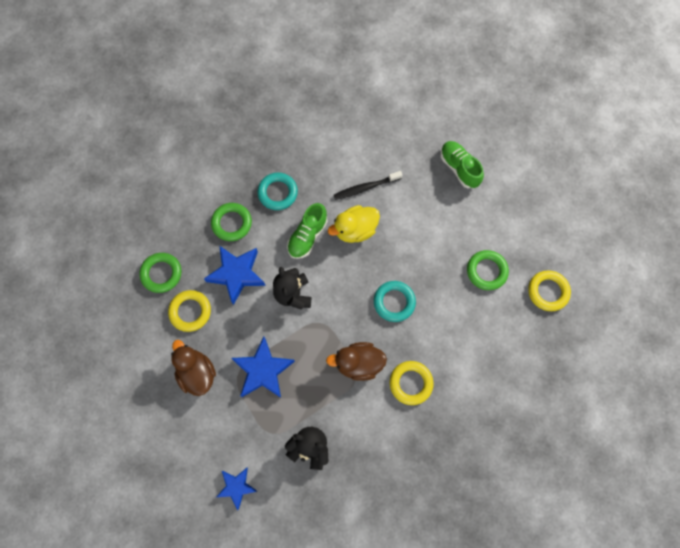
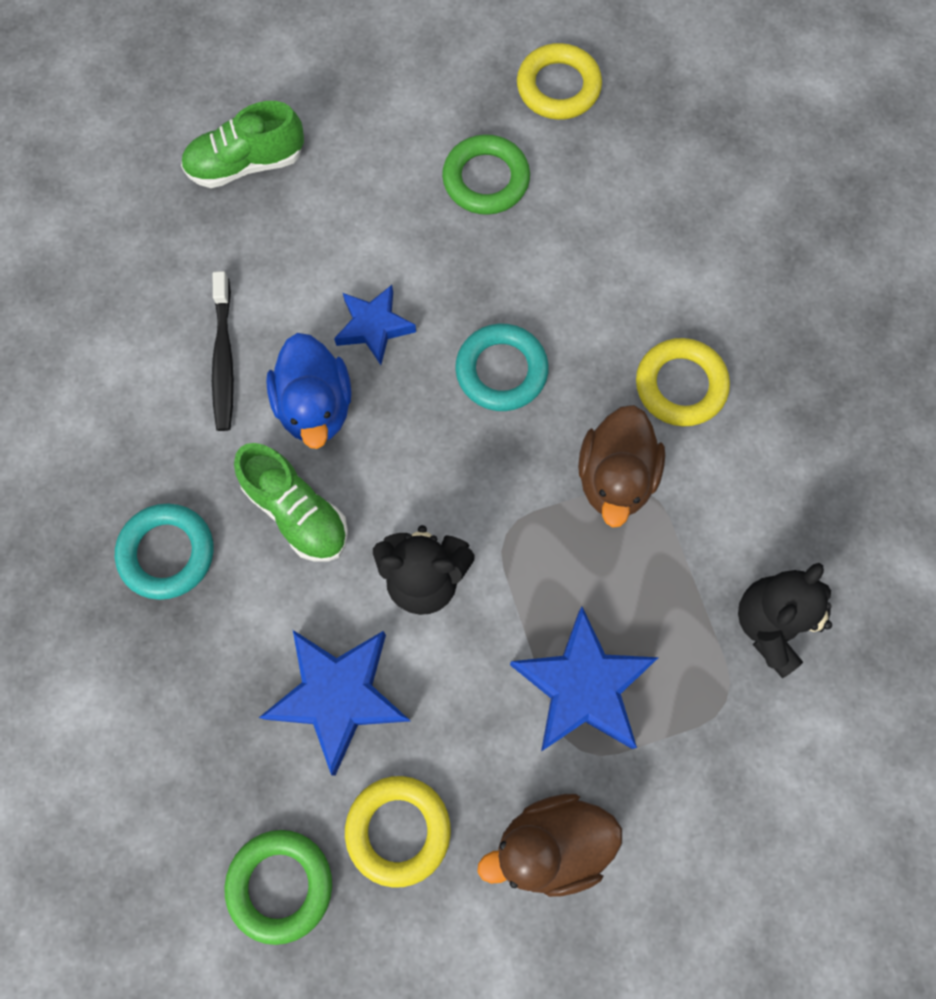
camera: 75 degrees left, 0 degrees up
green ring [211,203,252,241] -> none
blue star [216,468,257,510] -> blue star moved to [334,285,416,365]
yellow duck [328,205,380,243] -> blue duck [266,333,352,449]

